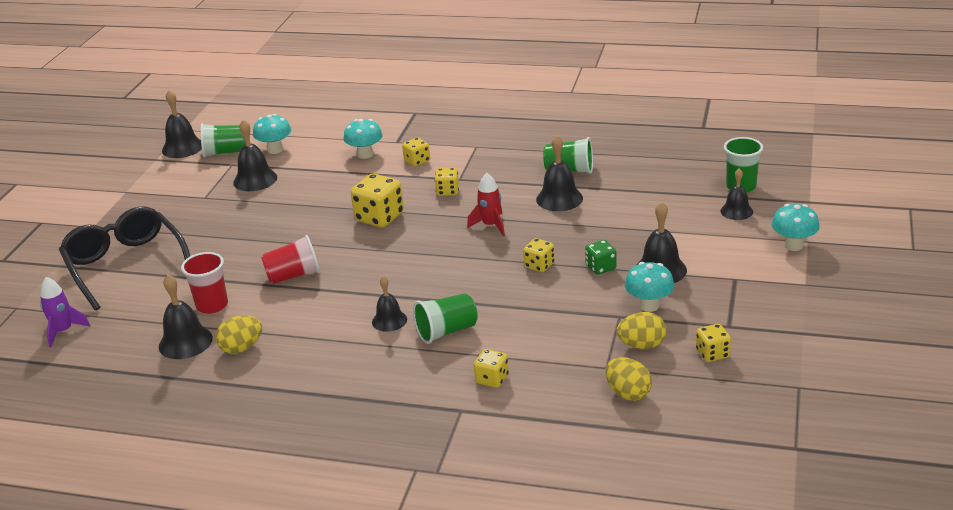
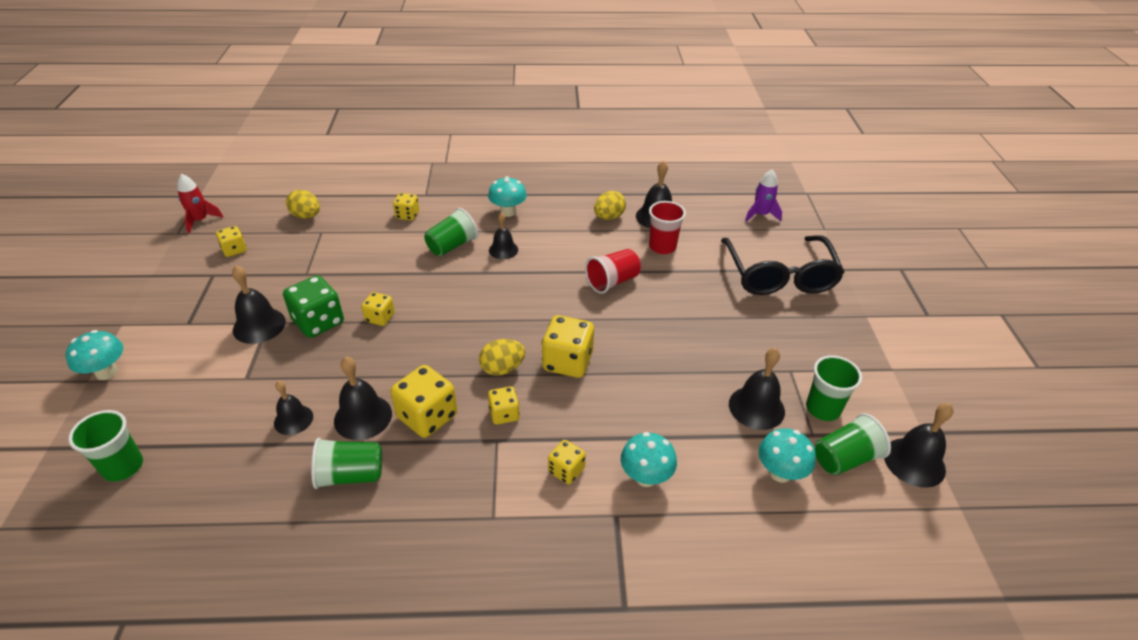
camera: 160 degrees right, 10 degrees up
black glasses [59,206,190,310] -> black glasses turned 45 degrees clockwise [721,235,845,295]
red rocket [467,173,505,236] -> red rocket moved to [177,174,223,233]
green dice [585,240,617,274] -> green dice [283,275,344,338], size x1.74
yellow egg [617,312,666,349] -> yellow egg moved to [479,339,525,376]
turquoise mushroom [625,262,674,312] -> turquoise mushroom moved to [488,177,527,217]
black bell [720,168,753,220] -> black bell moved to [274,381,313,435]
none -> yellow dice [390,365,457,438]
none -> green cup [806,355,862,421]

